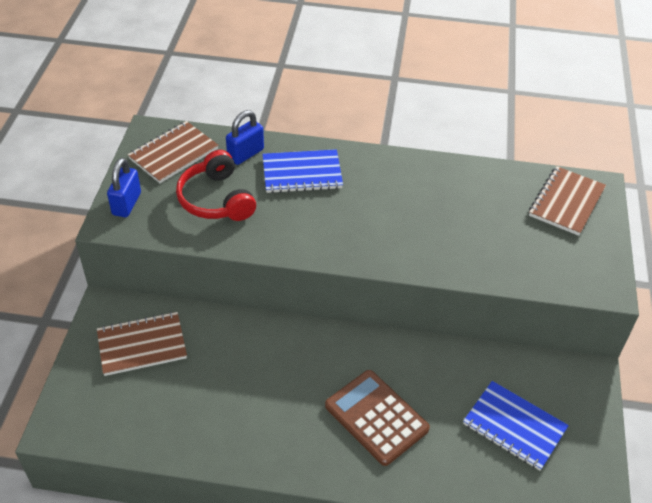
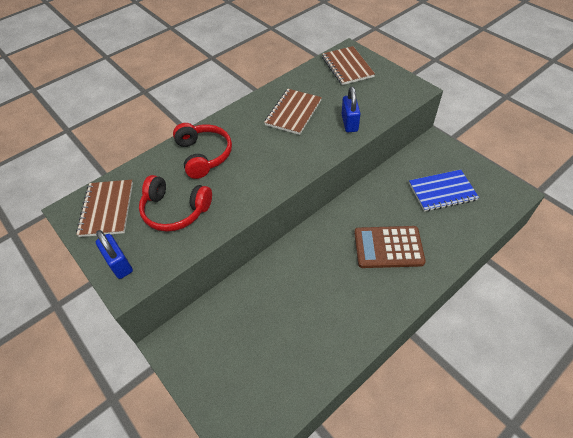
camera: 45 degrees left, 5 degrees up
brown notebook [97,312,187,376] -> brown notebook moved to [264,89,322,135]
blue padlock [226,110,264,165] -> blue padlock moved to [342,87,360,132]
blue notebook [262,149,343,193] -> red headphones [173,123,232,179]

